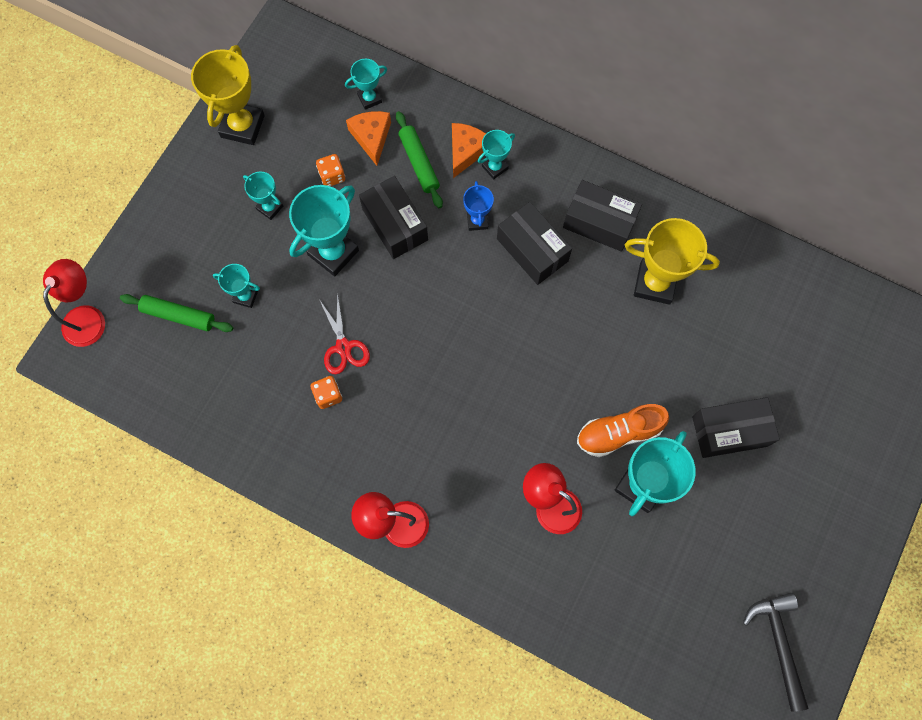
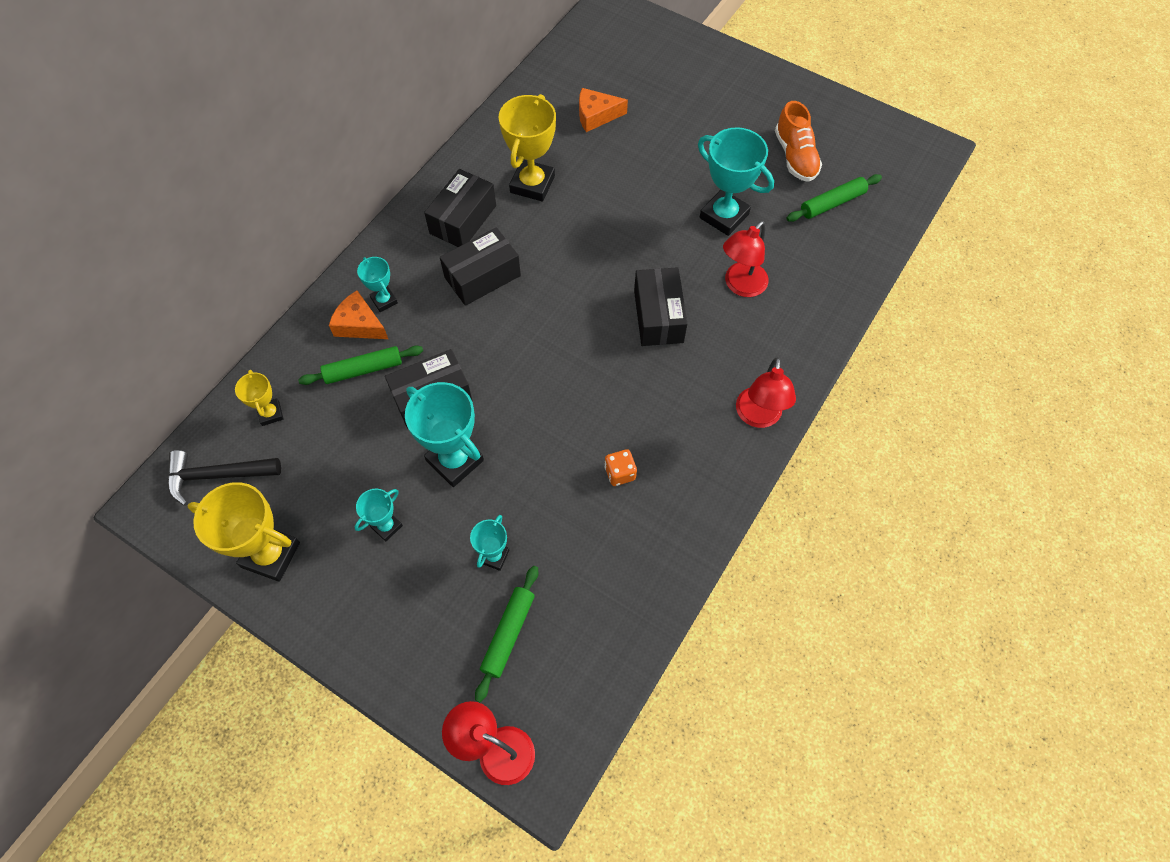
camera: 85 degrees left, 10 degrees down
orange dice [316,154,345,186] -> none
red scissors [319,293,370,374] -> none
turquoise trophy [345,59,387,110] -> yellow trophy [235,370,284,426]
orange cheese [346,111,391,166] -> orange cheese moved to [579,88,628,132]
blue trophy [463,181,494,231] -> none
orange shoe [577,404,669,457] -> orange shoe moved to [775,101,822,182]
black box [692,397,780,458] -> black box moved to [634,267,688,346]
black hammer [743,593,809,712] -> black hammer moved to [168,450,281,506]
none -> green rolling pin [786,174,882,222]

